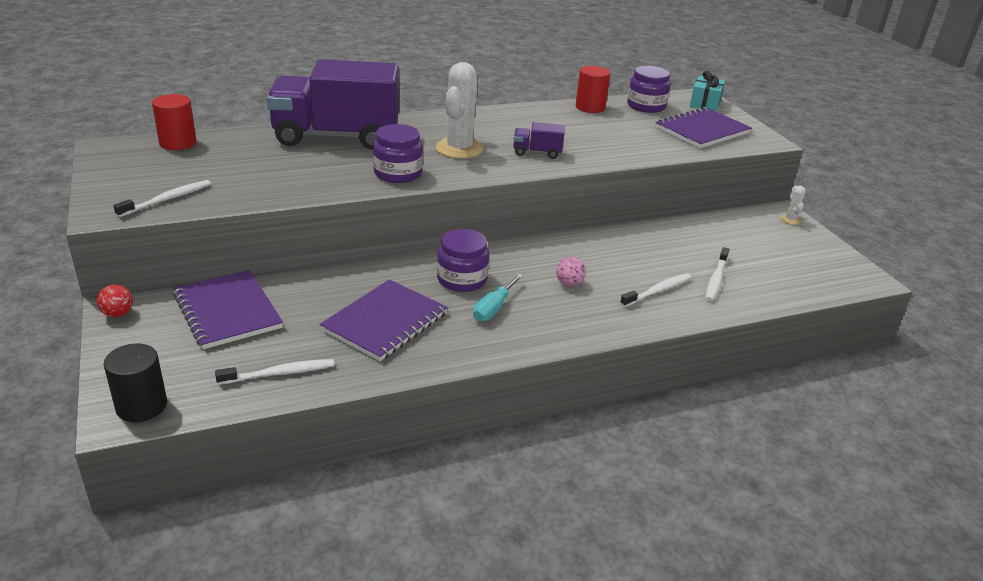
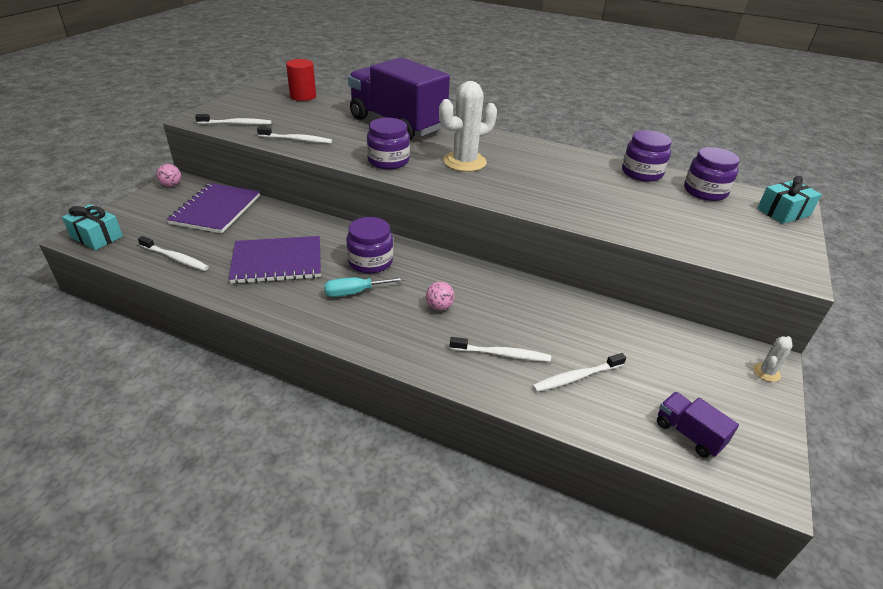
camera: 45 degrees right, 5 degrees up
red ball [97,284,133,317] -> pink ball [157,164,181,187]
black cylinder [104,344,167,422] -> turquoise gift [62,204,123,250]
purple truck [513,122,565,159] -> purple truck moved to [657,392,739,458]
red cylinder [576,66,611,113] -> purple jar [622,130,672,182]
purple notebook [655,107,752,148] -> none
none -> white toothbrush [257,126,332,143]

